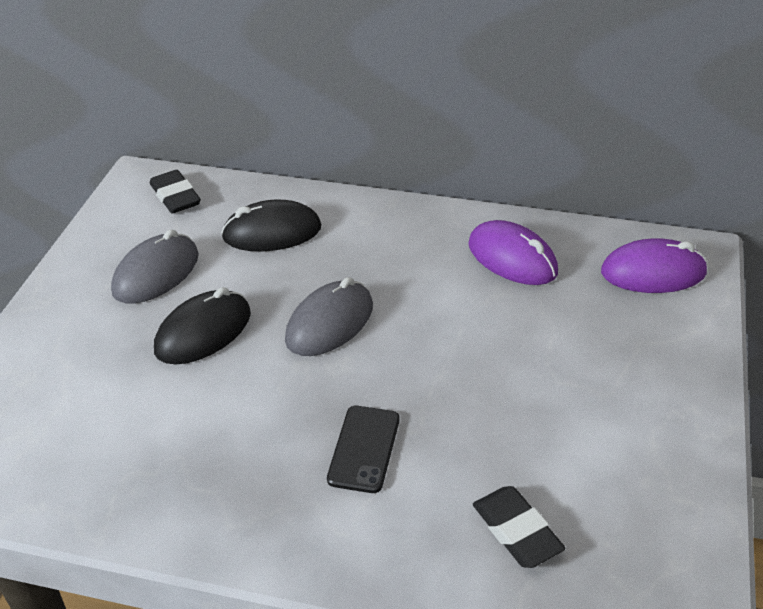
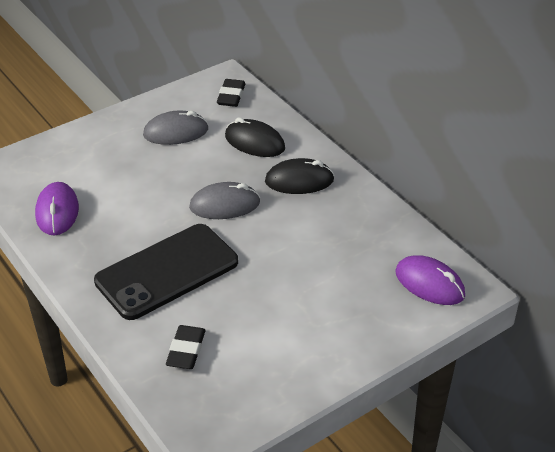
camera: 40 degrees right, 0 degrees up
black mouse [154,287,251,364] -> black mouse moved to [265,158,335,194]
black phone [327,406,399,493] -> black phone [94,224,238,320], size x2.16
purple mouse [469,220,558,285] -> purple mouse moved to [35,182,79,235]

